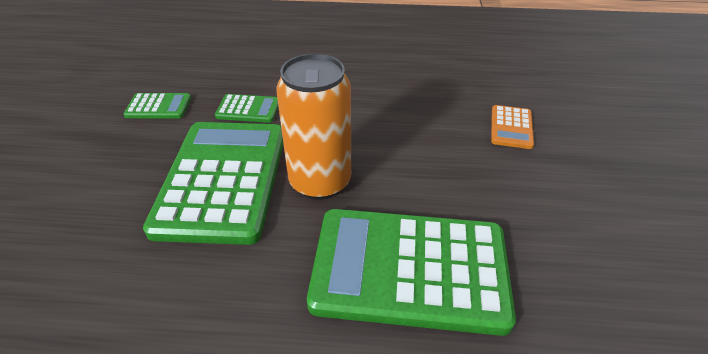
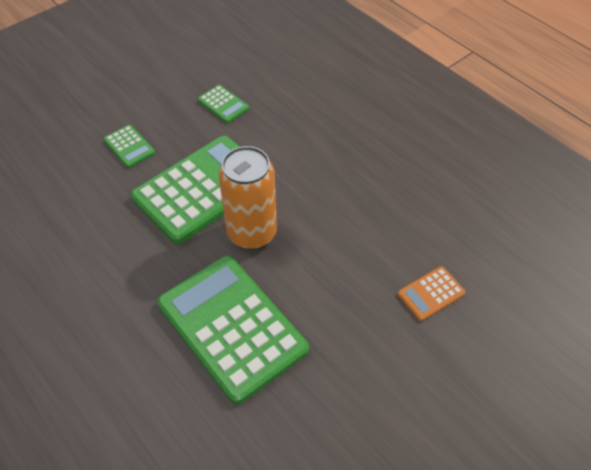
camera: 45 degrees right, 10 degrees up
green calculator [215,94,278,123] -> green calculator moved to [103,125,155,168]

